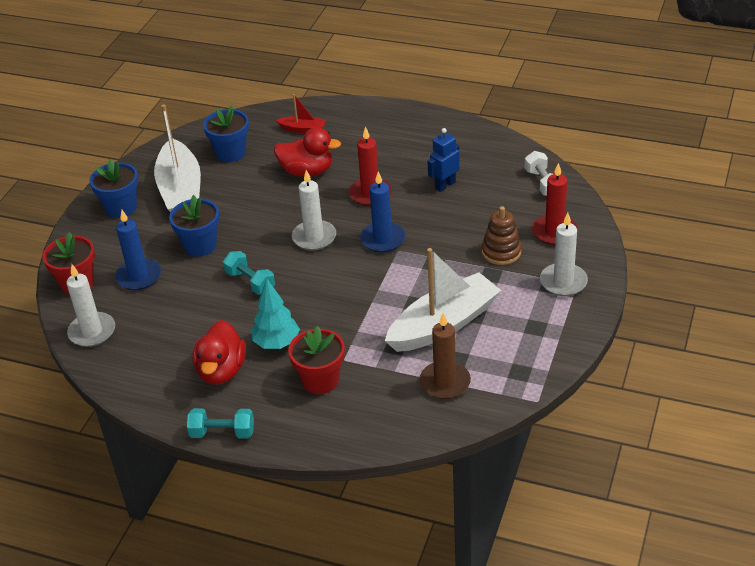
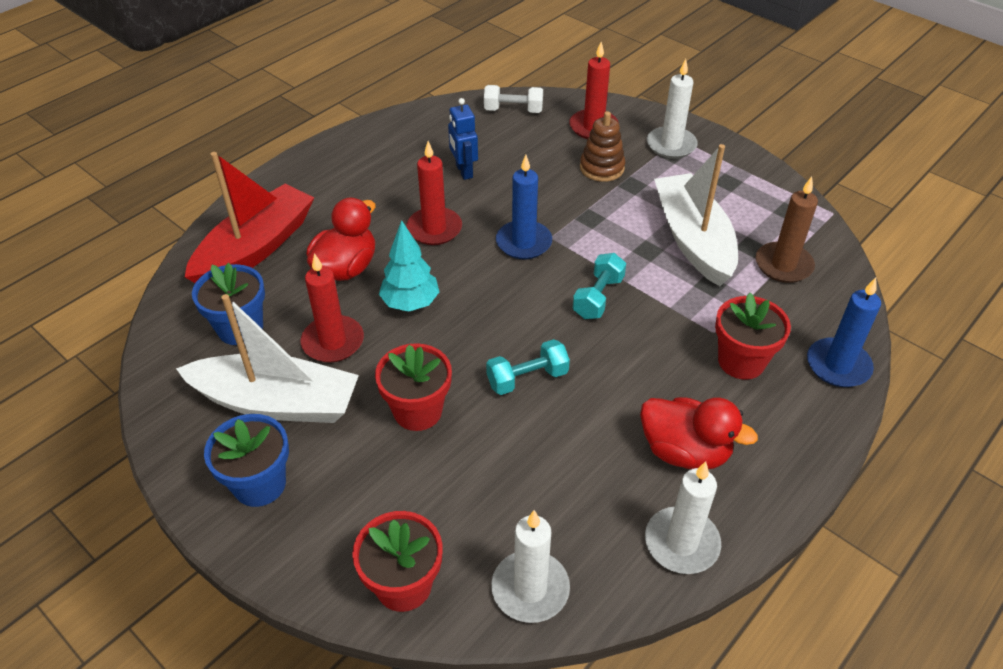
camera: 70 degrees left, 5 degrees up
blue candle [115,210,161,290] -> blue candle moved to [807,278,881,387]
blue flower pot [169,195,219,257] -> red flower pot [375,343,452,431]
turquoise dumbbell [187,408,254,439] -> turquoise dumbbell moved to [573,253,626,319]
turquoise tree [252,278,300,349] -> turquoise tree moved to [379,220,439,312]
red boat [276,94,326,133] -> red boat [185,152,314,283], size x2.15
white candle [292,170,336,250] -> white candle moved to [645,461,721,574]
none -> red candle [301,253,364,363]

